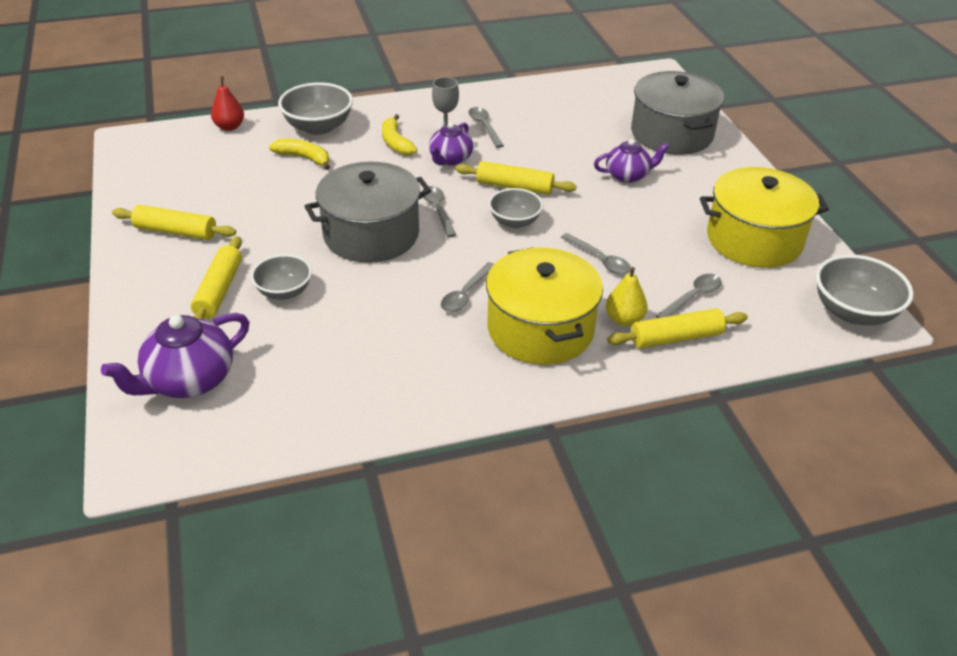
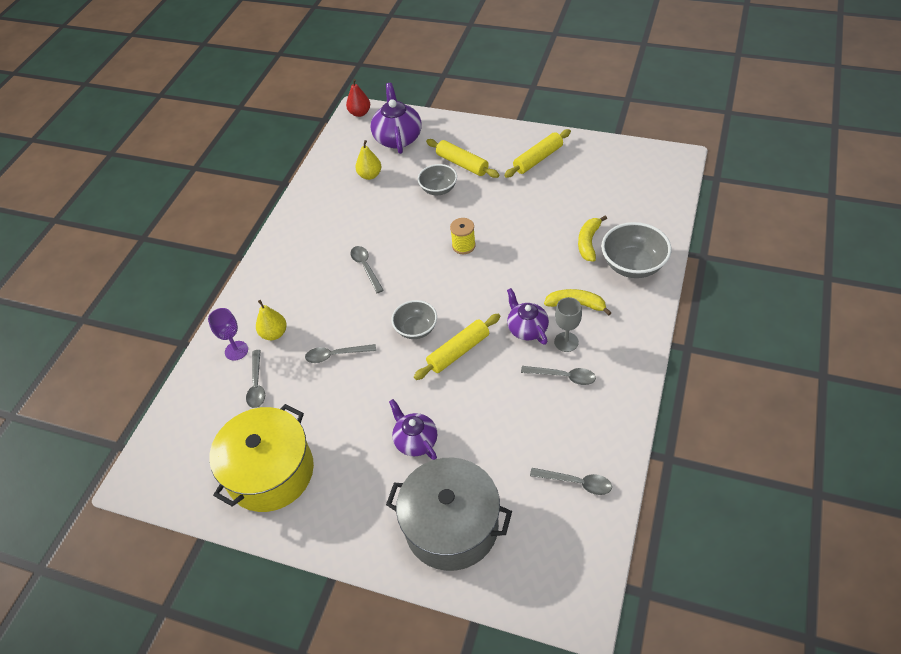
camera: 130 degrees right, 10 degrees up
red pear [211,76,244,131] -> red pear moved to [346,79,370,117]
yellow banana [269,138,330,170] -> yellow banana turned 135 degrees clockwise [578,216,607,262]
grey pot [305,162,431,263] -> yellow spool [450,218,476,254]
grey spoon [422,186,456,237] -> grey spoon moved to [530,468,612,495]
yellow pot [486,247,603,365] -> none
purple teapot [594,139,669,183] -> purple teapot turned 120 degrees clockwise [389,399,437,460]
yellow rolling pin [607,308,748,348] -> purple goblet [208,308,248,361]
grey bowl [816,255,914,325] -> none
none -> yellow pear [355,140,381,180]

